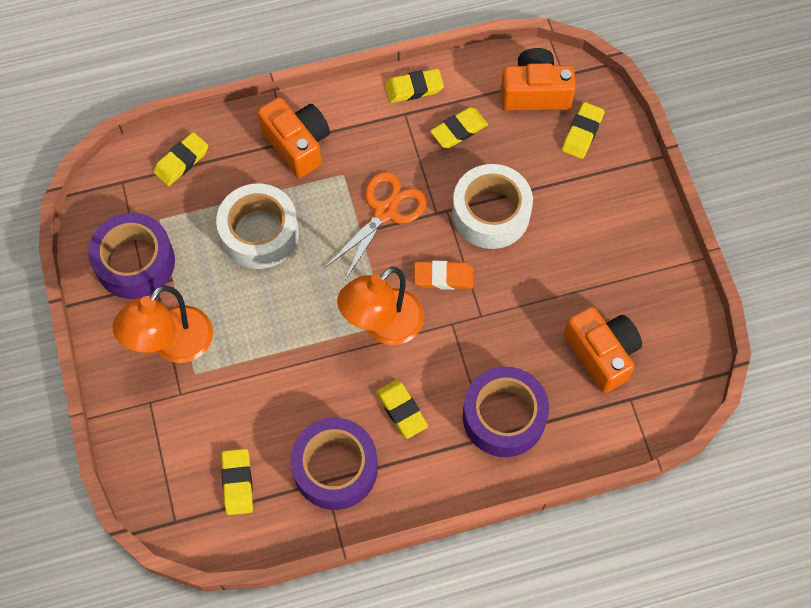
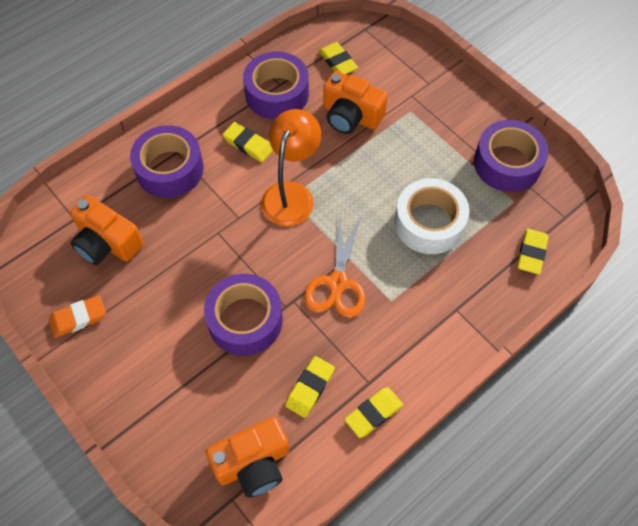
camera: 155 degrees right, 5 degrees down
orange lamp [113,285,213,363] -> none
orange camera [257,97,330,178] -> orange camera moved to [323,71,388,134]
orange eraser [414,261,473,290] -> orange eraser moved to [49,295,106,338]
white tape [452,164,533,249] -> purple tape [204,274,283,356]
yellow eraser [562,102,605,159] -> none

